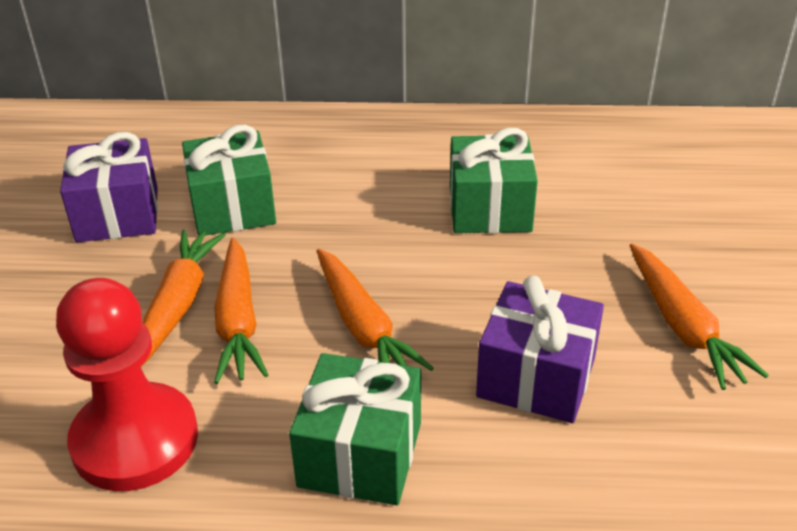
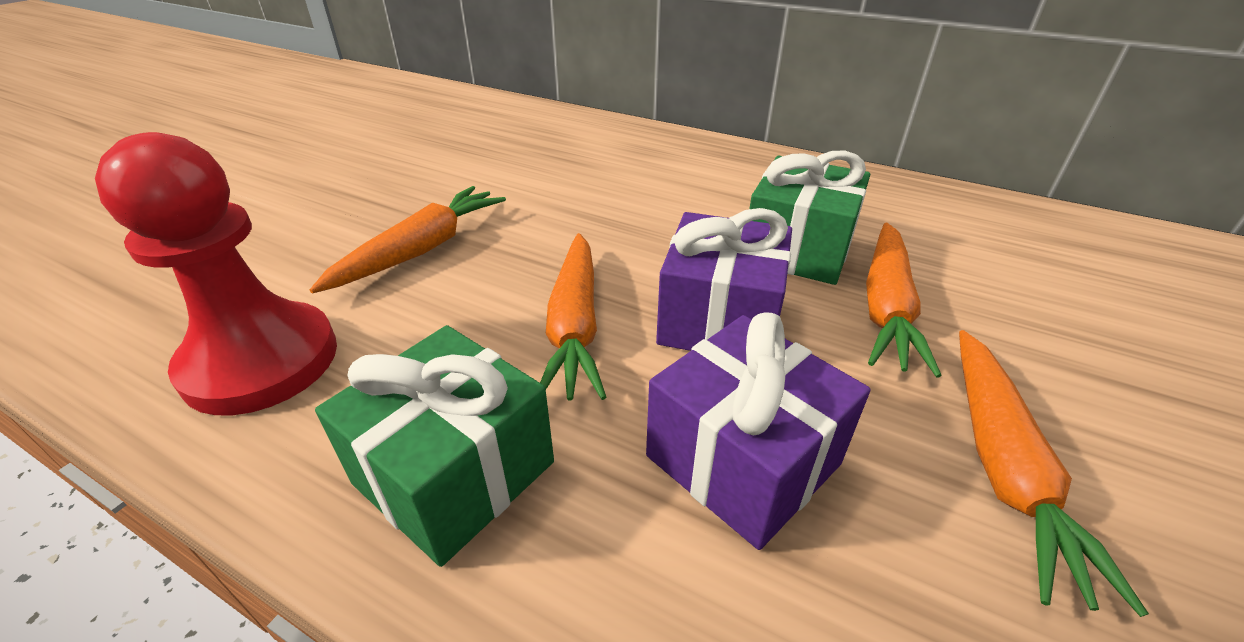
camera: 25 degrees right, 0 degrees up
purple gift [60,132,158,242] -> purple gift moved to [656,208,792,351]
green gift [182,125,276,236] -> none
orange carrot [214,238,268,384] -> orange carrot moved to [866,223,942,378]

